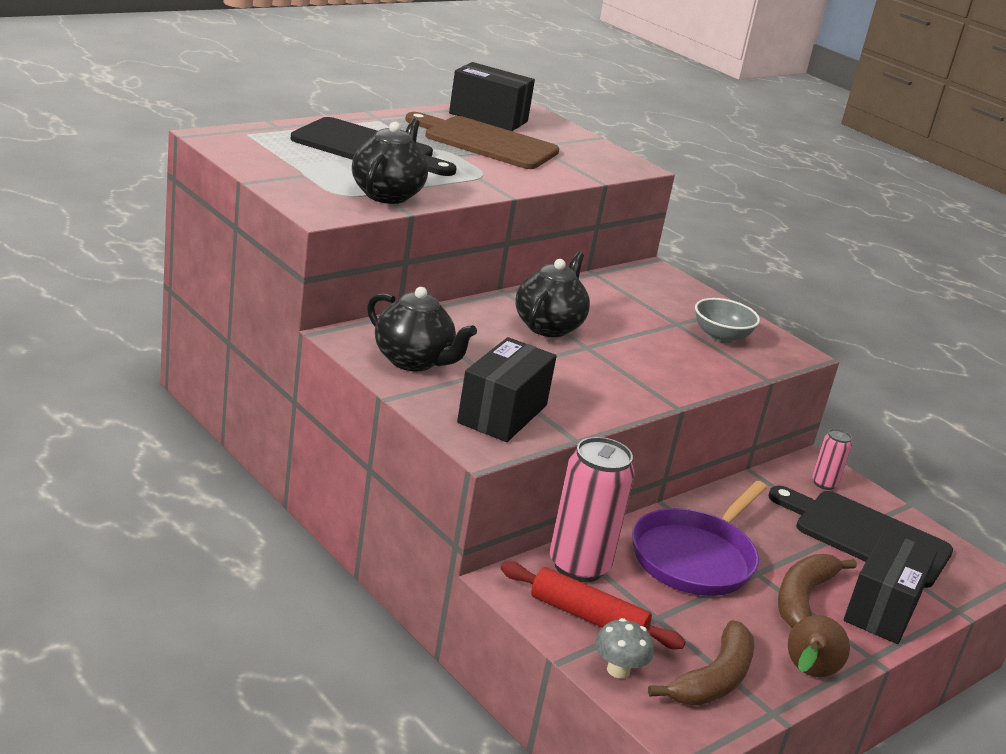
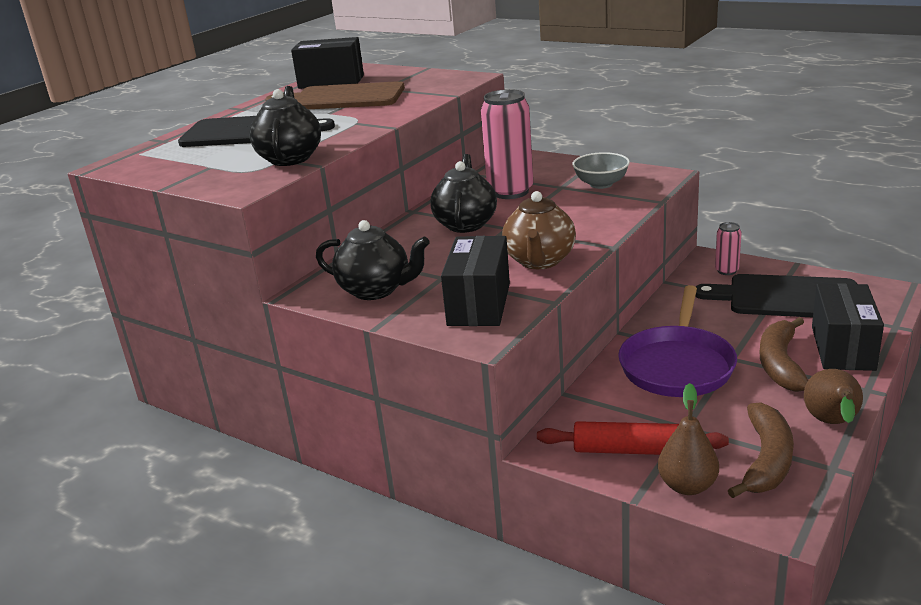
camera: 10 degrees left, 0 degrees up
pink can [550,437,634,582] -> pink can moved to [481,89,533,199]
grey mushroom [595,618,654,679] -> brown pear [658,383,719,495]
none -> brown teapot [502,191,576,269]

